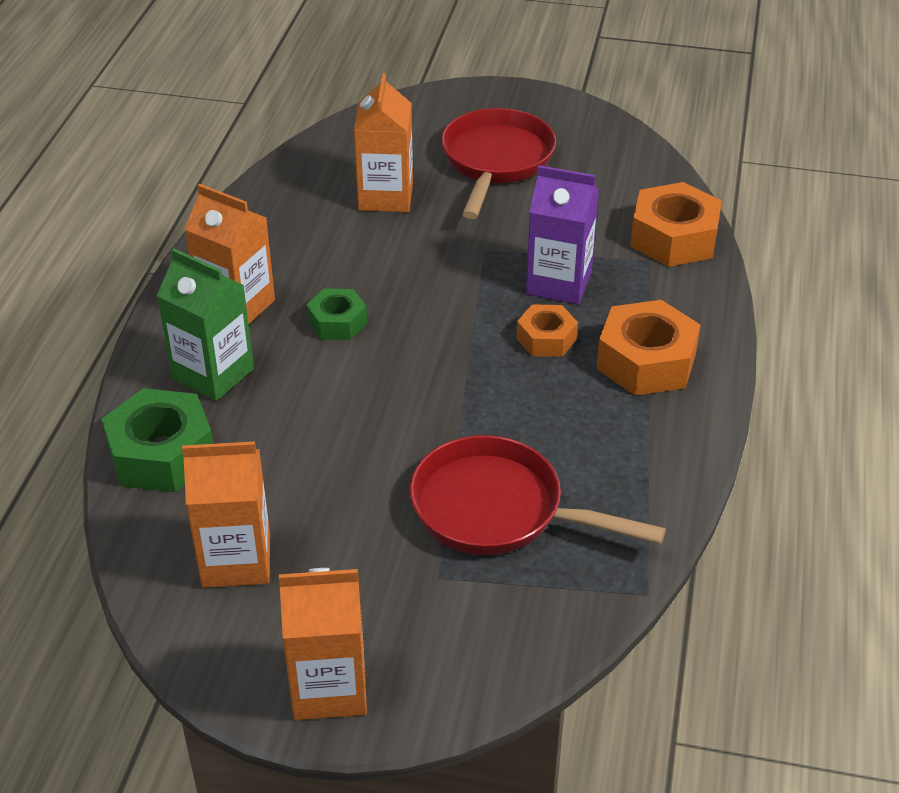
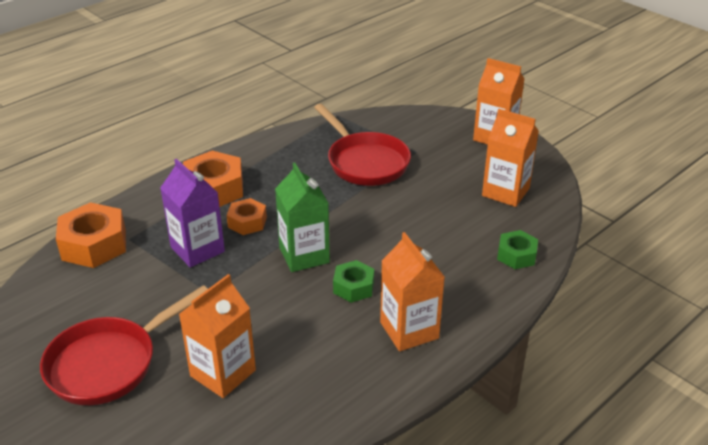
camera: 145 degrees left, 5 degrees down
green nut [102,388,213,492] -> green nut [497,230,538,269], size x0.59
green carton [157,248,254,401] -> green carton moved to [275,163,330,272]

